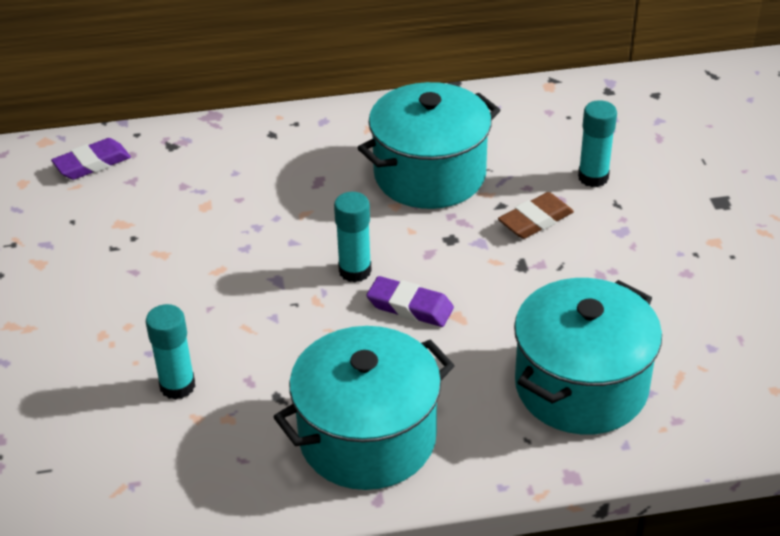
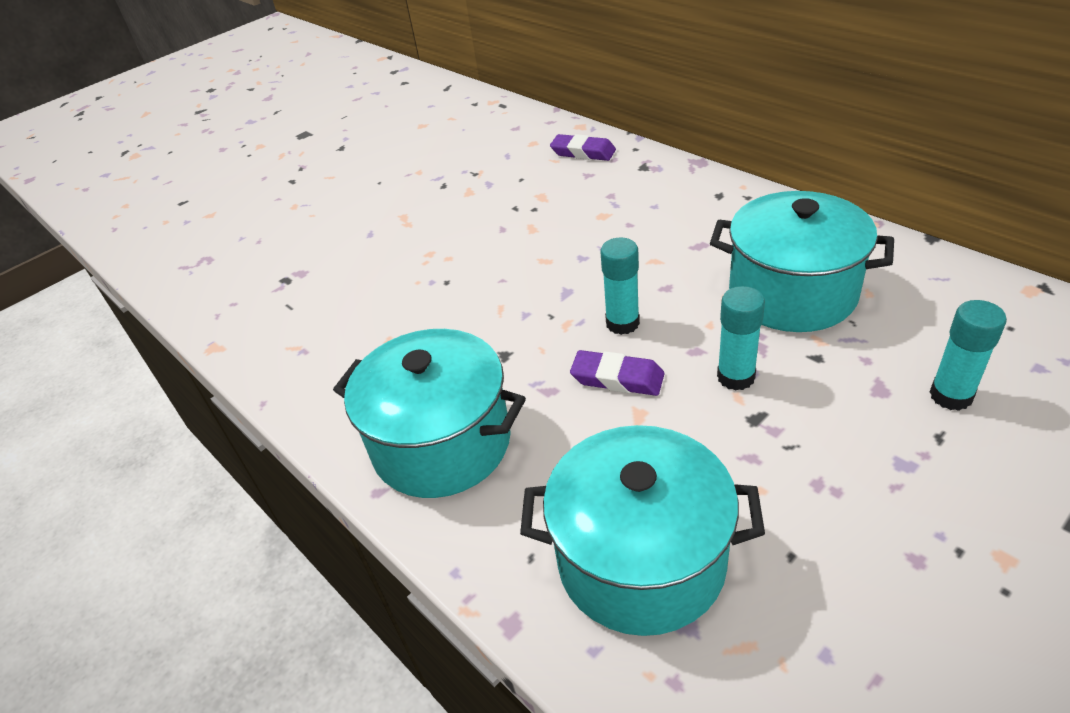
camera: 60 degrees right, 0 degrees up
turquoise glue stick [146,304,196,400] -> turquoise glue stick moved to [717,286,765,391]
purple eraser [366,276,454,327] -> purple eraser turned 60 degrees counterclockwise [570,350,665,396]
brown eraser [498,192,574,239] -> none

